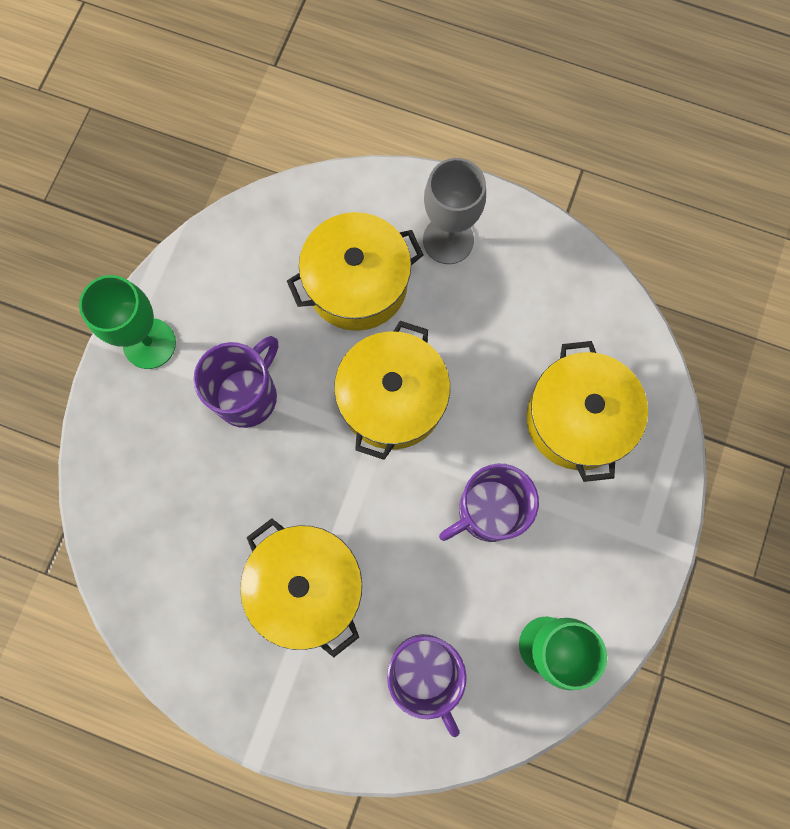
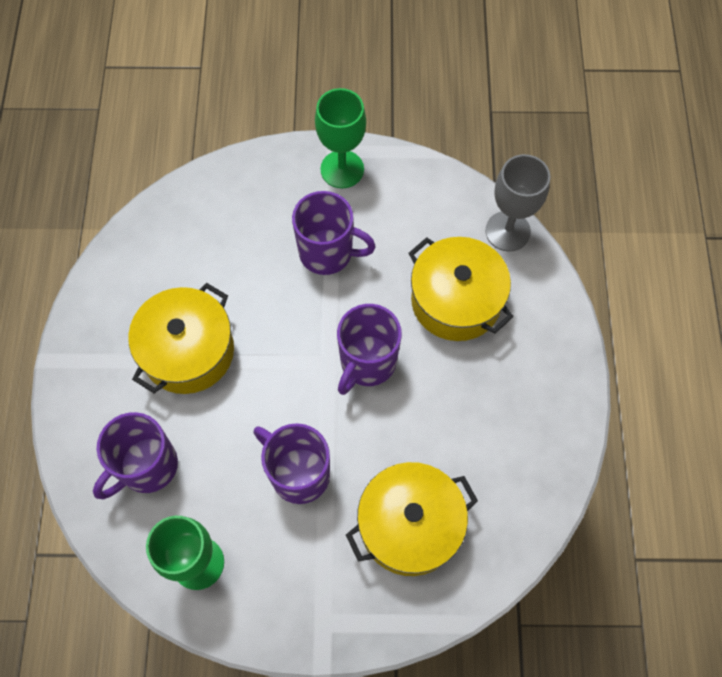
camera: 70 degrees right, 10 degrees down
yellow pot [334,321,450,460] -> purple mug [337,304,402,395]
grey goblet [423,158,486,264] -> grey goblet moved to [485,154,550,252]

